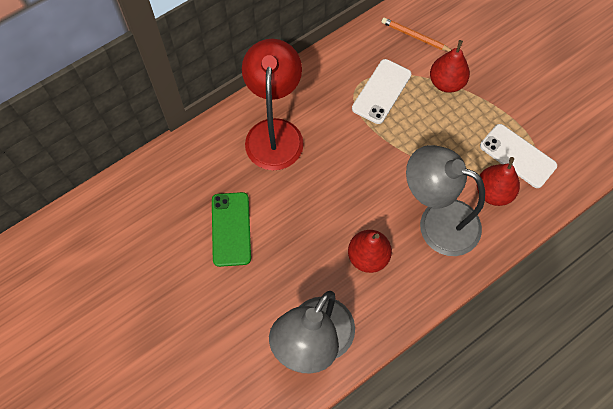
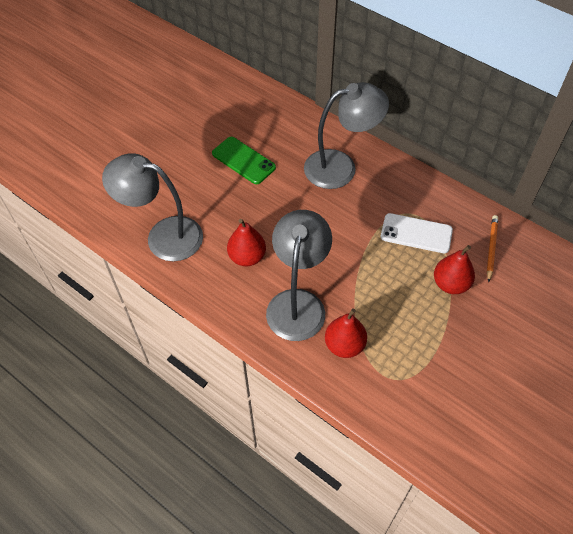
camera: 75 degrees right, 10 degrees down
green phone [212,192,251,267] -> green phone turned 60 degrees clockwise [212,137,276,184]
red lamp [242,39,304,170] -> grey lamp [304,82,389,189]
white phone [480,124,557,188] -> none

